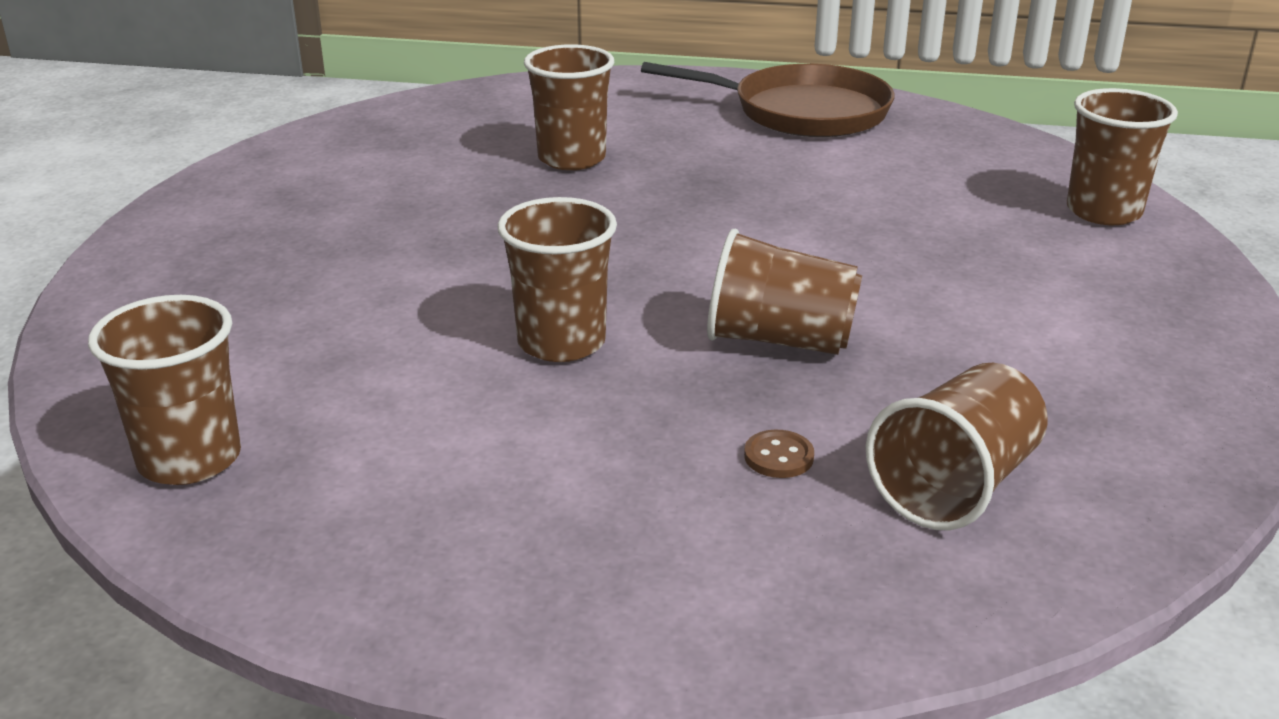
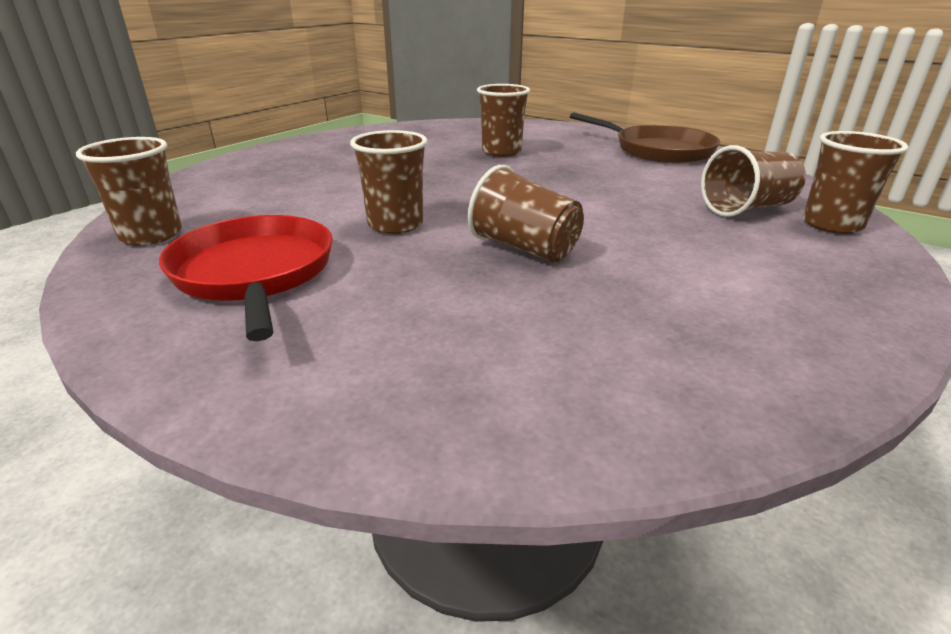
camera: 25 degrees right, 0 degrees up
brown button [744,430,814,478] -> none
brown cup [866,363,1047,530] -> brown cup moved to [701,145,806,217]
none -> red pan [159,215,333,341]

